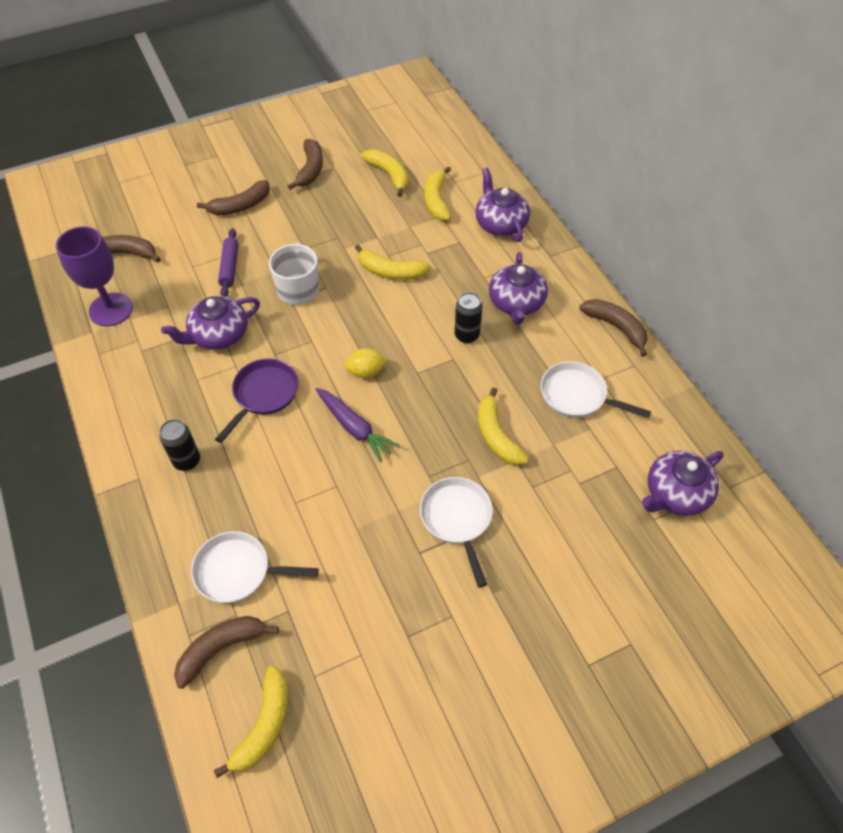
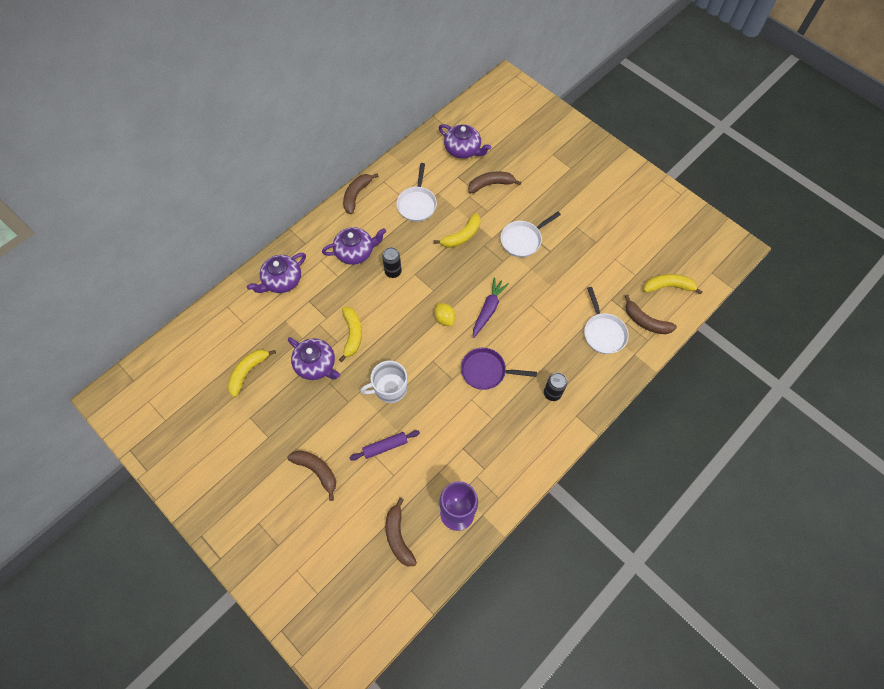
camera: 110 degrees left, 10 degrees up
purple teapot [161,296,260,350] -> purple teapot moved to [288,337,340,380]
brown banana [288,139,323,190] -> brown banana moved to [468,171,521,194]
yellow banana [424,166,451,221] -> none

